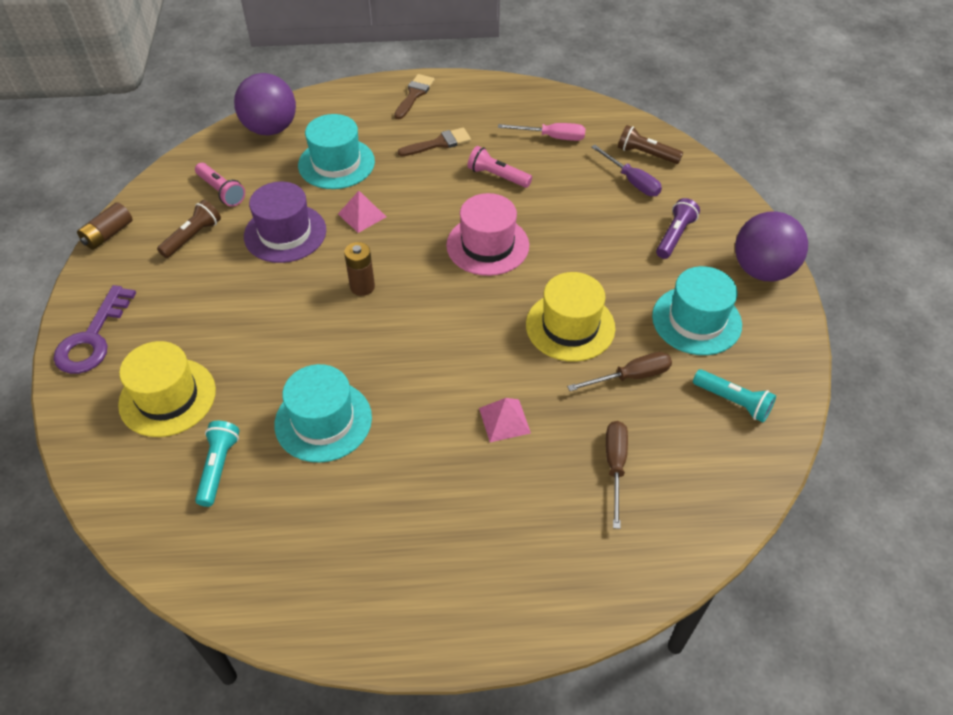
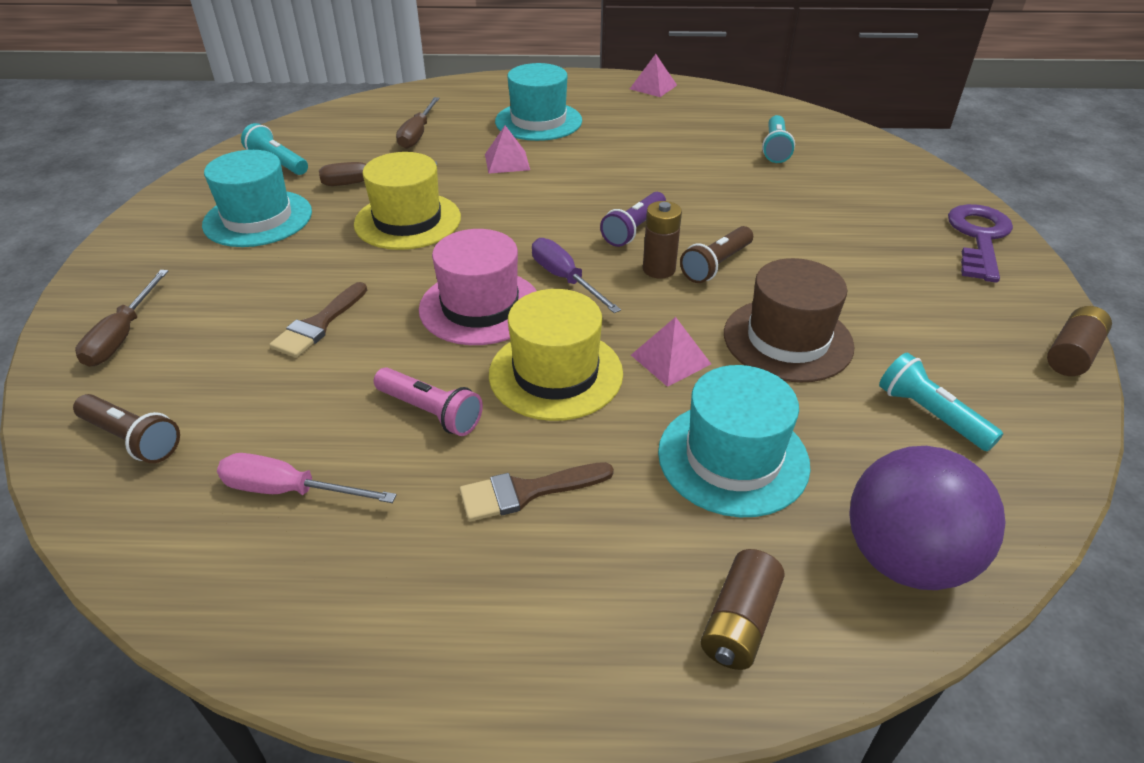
camera: 175 degrees left, 10 degrees down
yellow hat [118,341,216,437] -> yellow hat moved to [489,289,623,421]
brown flashlight [157,200,221,258] -> brown flashlight moved to [680,226,753,283]
pink flashlight [195,163,245,207] -> turquoise flashlight [879,353,1003,451]
purple hat [244,182,326,263] -> brown hat [724,258,855,383]
turquoise hat [275,364,372,463] -> turquoise hat moved to [495,63,582,141]
brown brush [394,74,435,119] -> brown brush moved to [269,282,367,358]
purple screwdriver [591,145,662,196] -> purple screwdriver moved to [532,238,621,313]
purple flashlight [656,198,700,259] -> purple flashlight moved to [600,192,666,247]
purple ball [735,211,808,281] -> none
none -> brown screwdriver [75,270,168,367]
none -> pink pyramid [630,54,677,97]
none -> brown battery [701,549,785,670]

